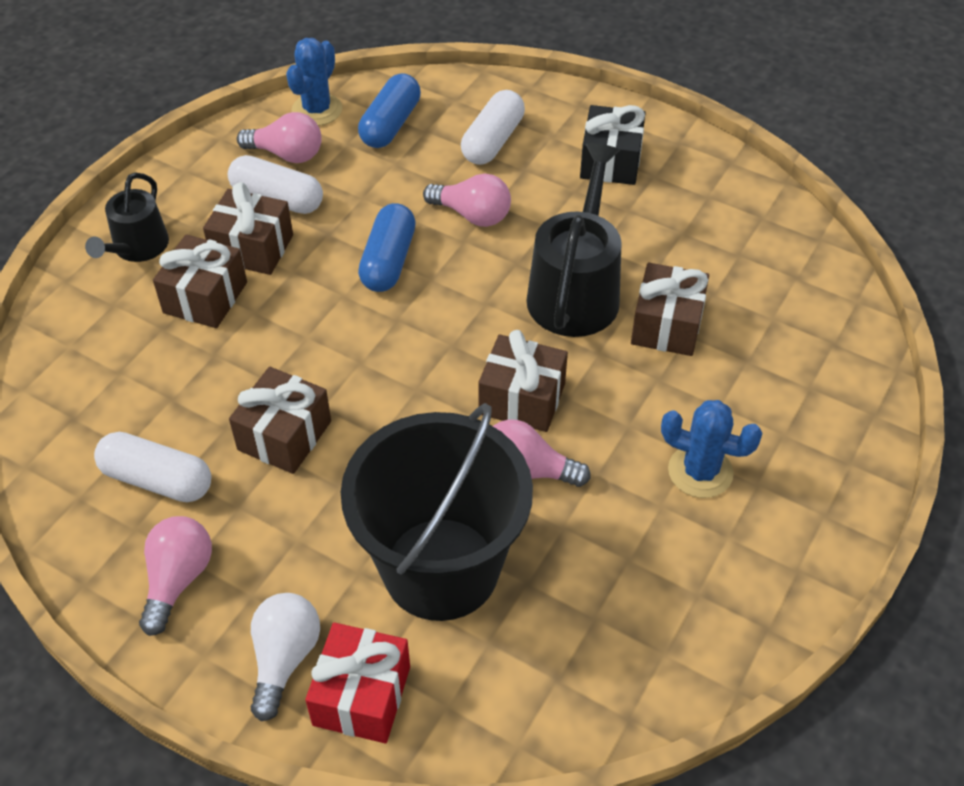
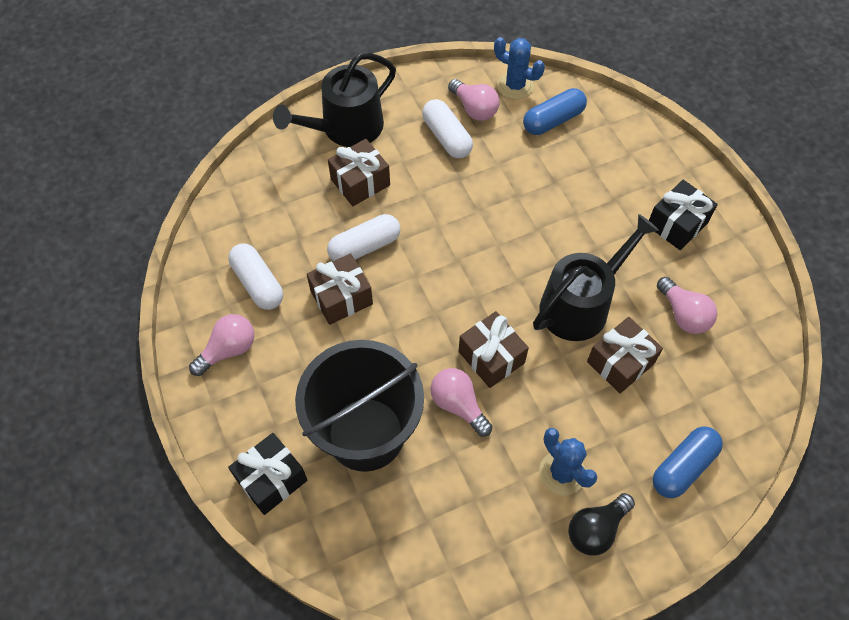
camera: 35 degrees right, 10 degrees up
black watering can [85,172,169,262] -> black watering can [273,53,396,147], size x1.64
brown gift [203,182,293,275] -> none
white light bulb [251,593,320,721] -> none
blue cactus [286,38,342,126] -> blue cactus turned 60 degrees clockwise [494,37,545,100]
red gift [305,622,410,743] -> black gift [228,433,307,515]
blue capsule [358,203,416,292] -> blue capsule moved to [652,427,723,498]
pink light bulb [423,174,511,227] -> pink light bulb moved to [657,277,717,334]
white capsule [461,90,525,165] -> white capsule moved to [327,214,400,261]
none -> black light bulb [568,493,635,556]

